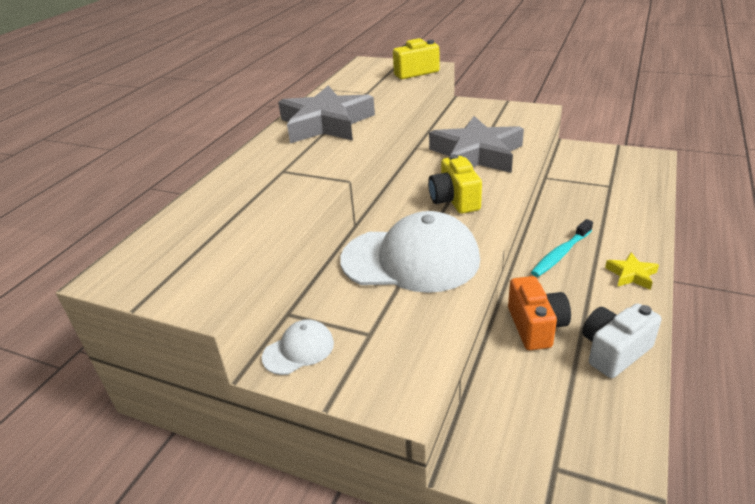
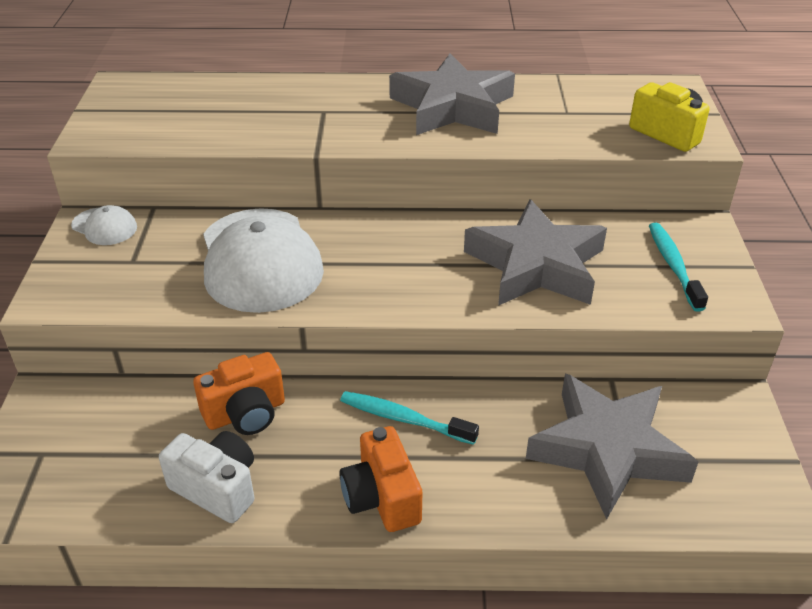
camera: 65 degrees right, 5 degrees up
yellow camera [428,154,482,214] -> none
yellow star [605,252,659,290] -> orange camera [340,426,422,532]
none -> grey star [526,374,698,520]
none -> turquoise toothbrush [649,223,708,312]

